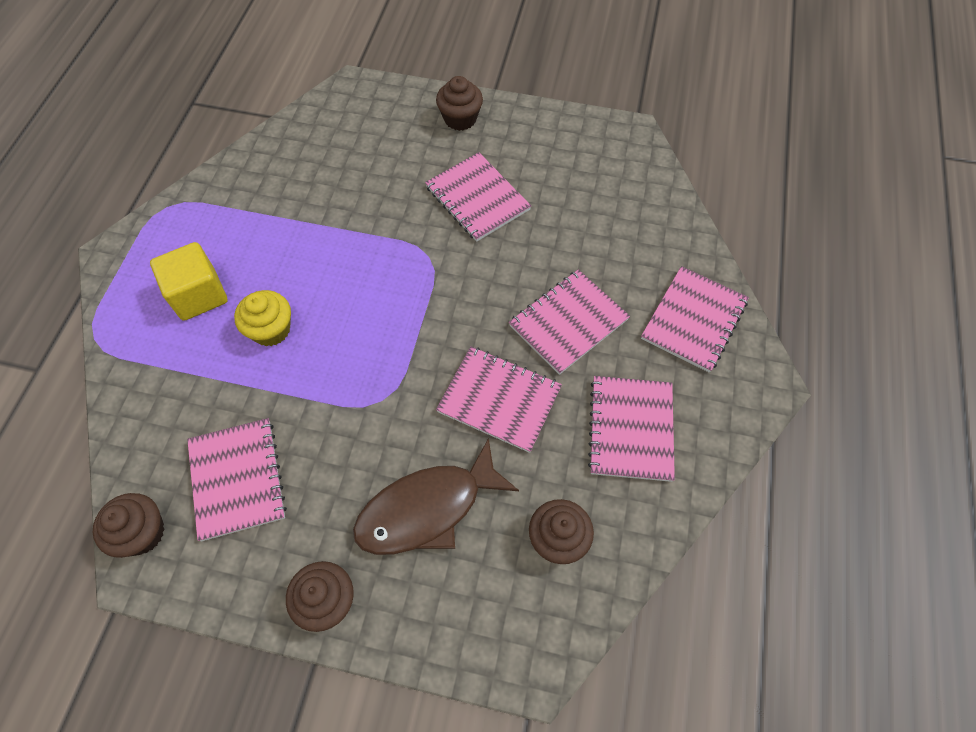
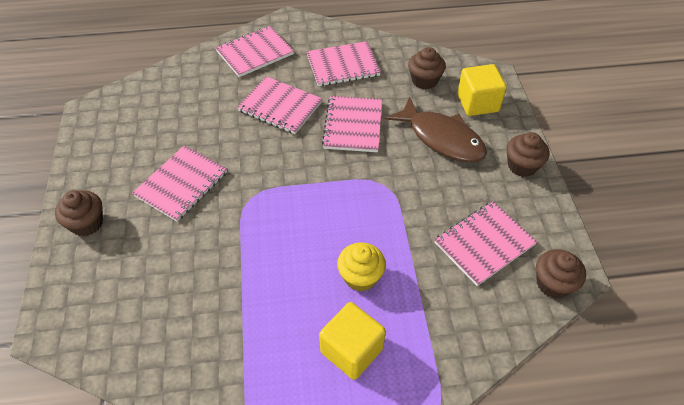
camera: 110 degrees left, 10 degrees down
pink notebook [641,266,749,372] -> pink notebook turned 45 degrees counterclockwise [215,26,294,77]
none -> yellow cube [457,64,507,116]

